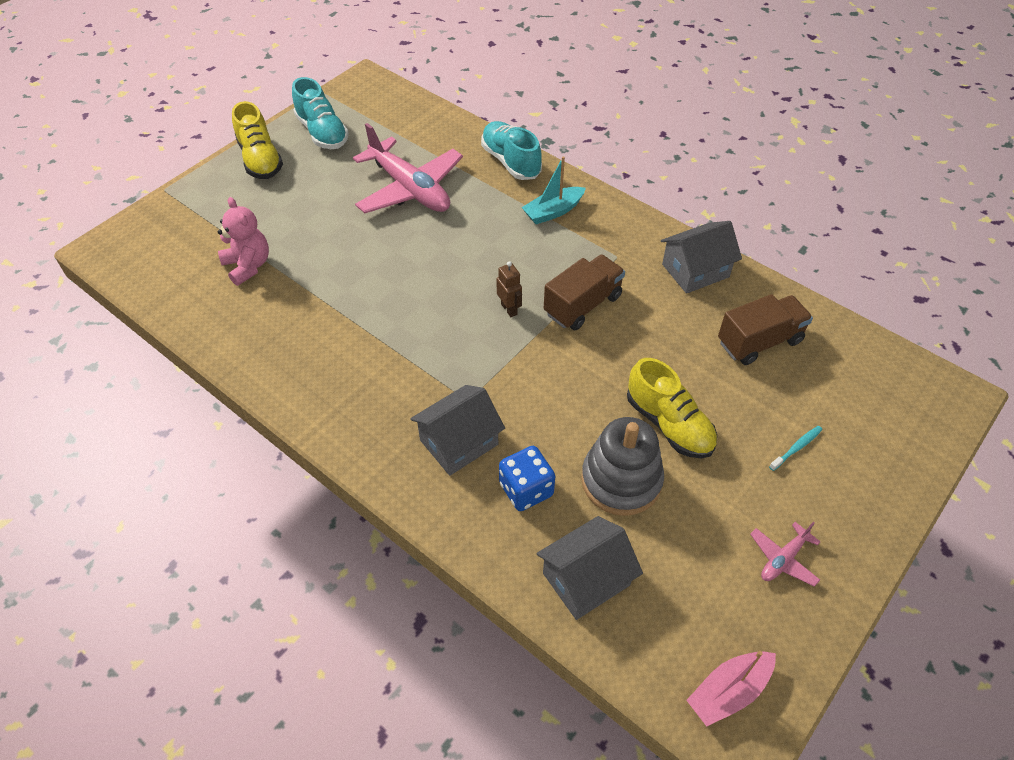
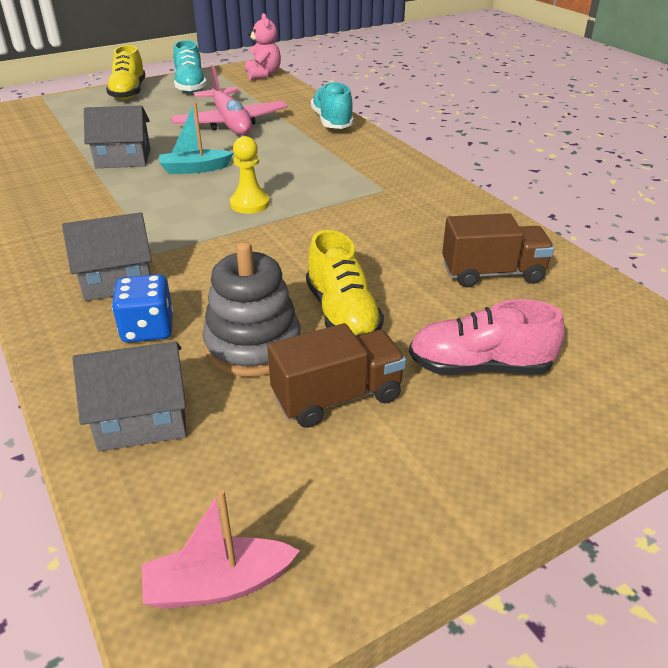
camera: 20 degrees right, 15 degrees down
pink teddy bear [218,197,269,286] -> pink teddy bear moved to [245,13,281,80]
brown robot [497,261,522,317] -> yellow pawn [230,136,270,214]
turquoise boat [521,156,586,224] -> turquoise boat moved to [159,102,233,174]
brown truck [544,254,625,330] -> brown truck moved to [267,323,406,428]
grey house [661,221,742,294] -> grey house moved to [84,106,150,168]
pink plane [750,522,821,587] -> none
turquoise toothbrush [769,426,822,471] -> pink shoe [409,299,565,375]

